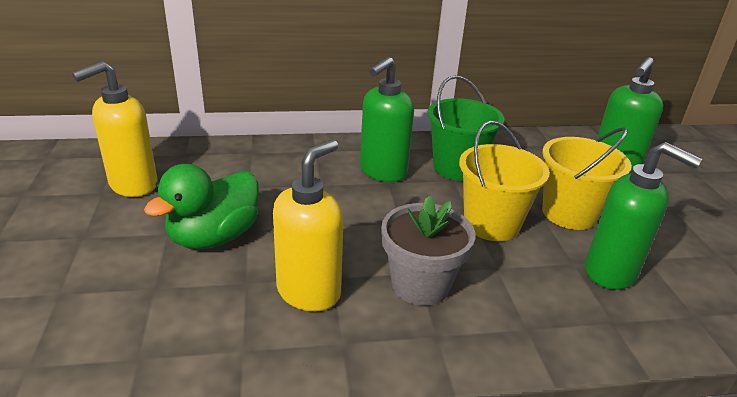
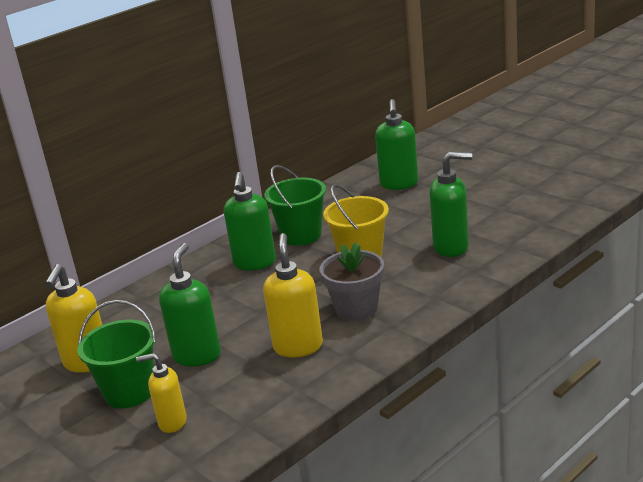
camera: 30 degrees left, 5 degrees down
green duck [144,164,259,249] -> green soap dispenser [159,243,221,367]
yellow bucket [542,127,632,230] -> none
none -> green bucket [77,300,156,408]
none -> yellow soap dispenser [136,353,187,433]

